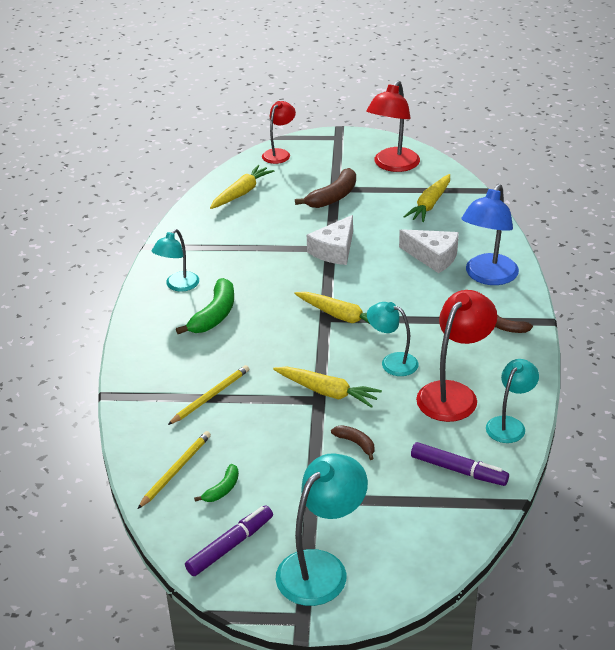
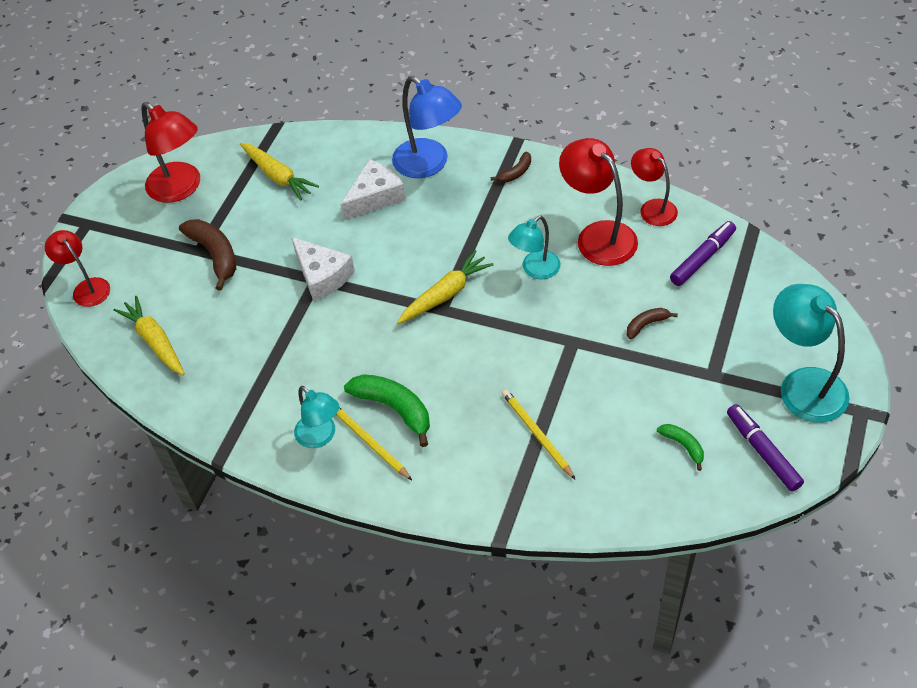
camera: 70 degrees left, 15 degrees up
yellow pencil [138,431,211,509] -> yellow pencil moved to [336,407,412,480]
yellow carrot [273,367,382,408] -> none
turquoise lamp [486,359,539,443] -> red lamp [631,148,678,226]

